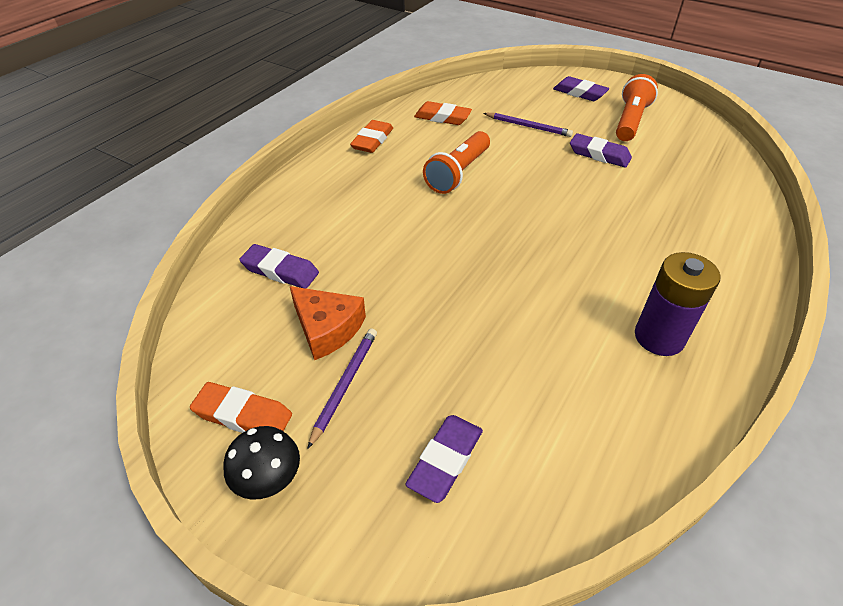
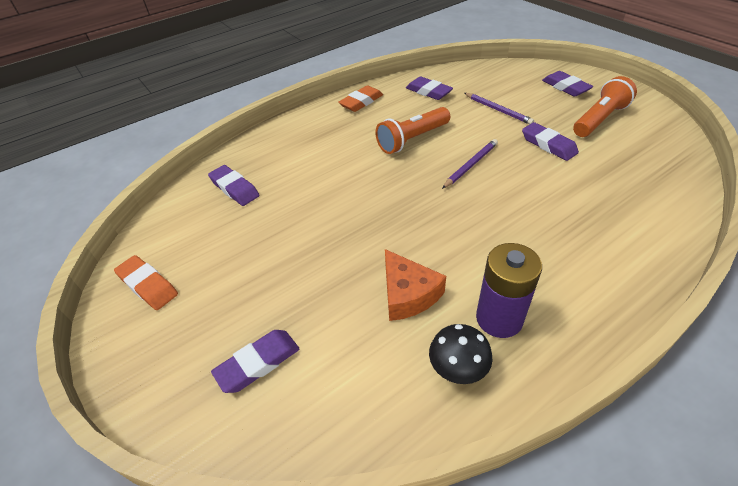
camera: 25 degrees right, 0 degrees up
black mushroom [223,426,300,499] -> black mushroom moved to [429,324,493,384]
orange cheese [290,286,366,360] -> orange cheese moved to [385,249,446,321]
purple pencil [307,328,377,449] -> purple pencil moved to [442,139,498,189]
orange eraser [414,101,472,125] -> purple eraser [406,77,453,100]

